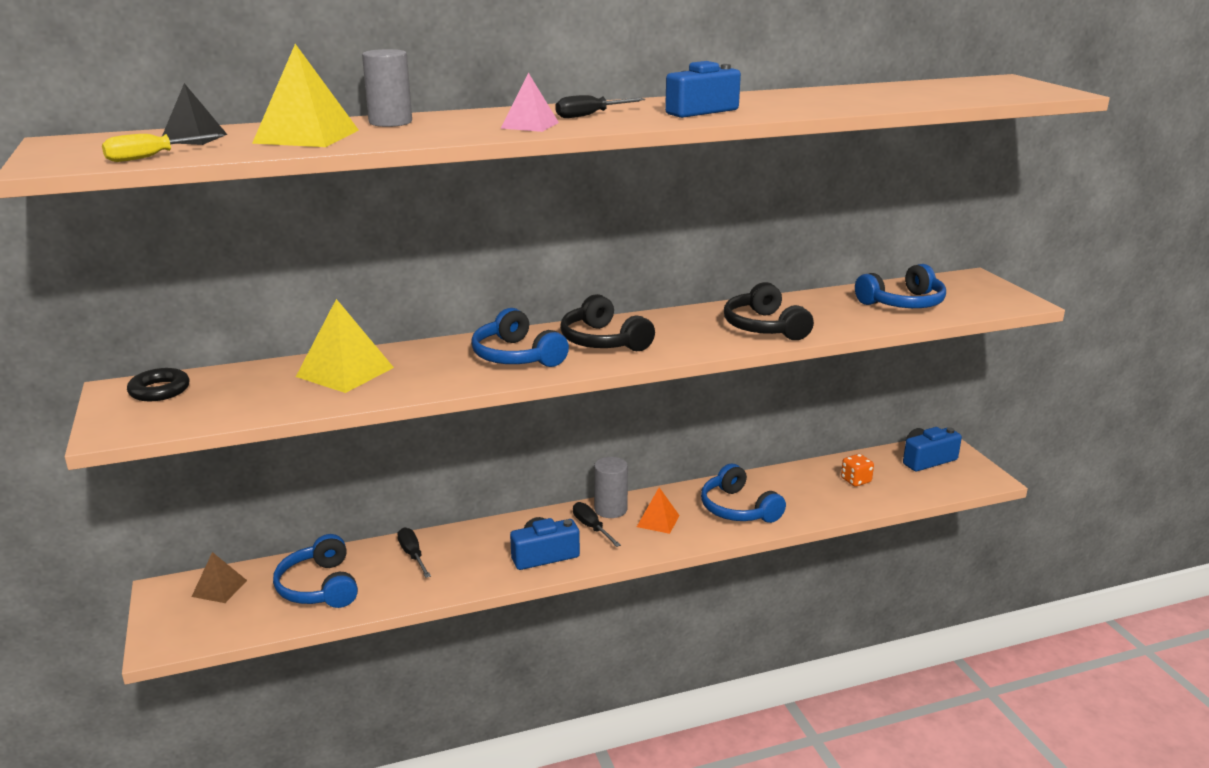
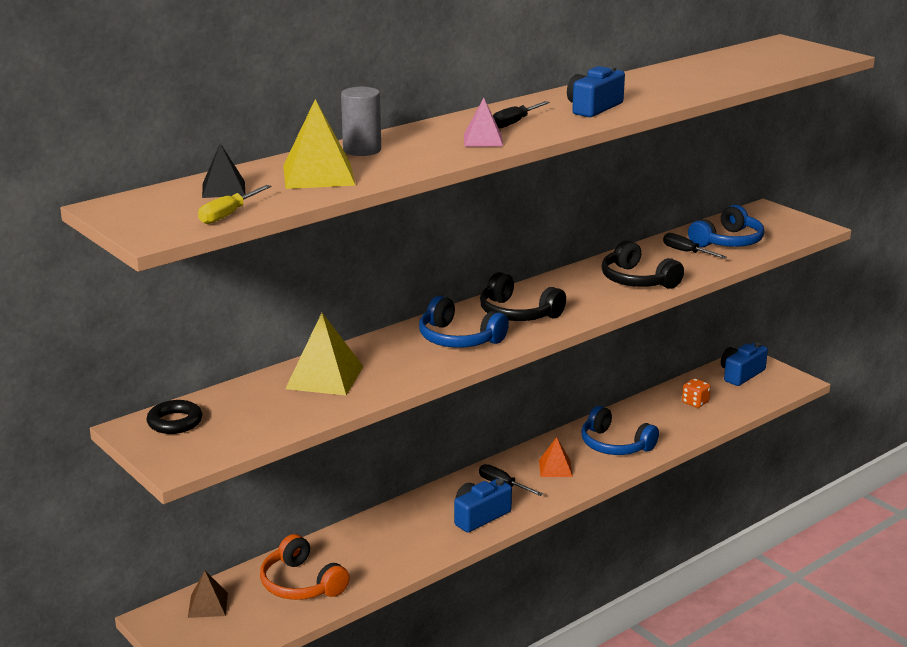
camera: 20 degrees left, 0 degrees up
blue headphones [273,534,358,608] -> orange headphones [260,534,350,600]
black screwdriver [397,527,431,578] -> black screwdriver moved to [663,233,727,259]
grey cylinder [594,457,628,518] -> none

